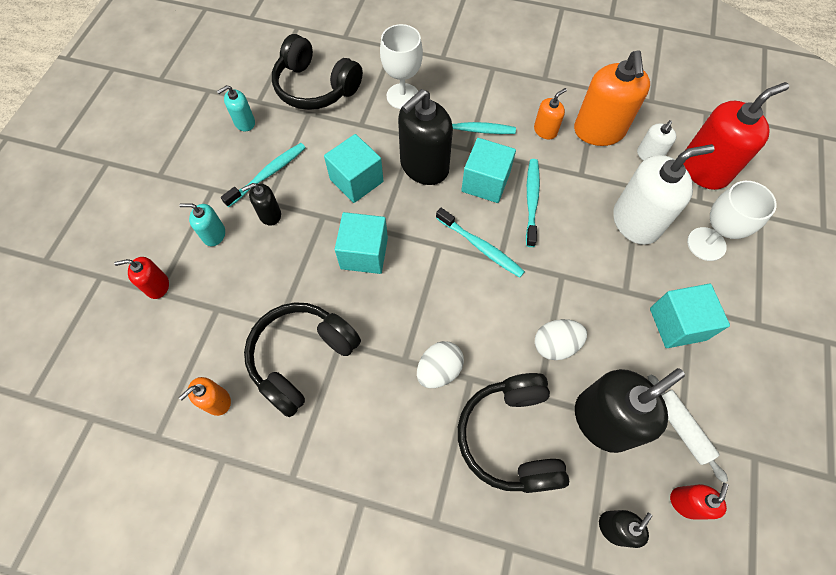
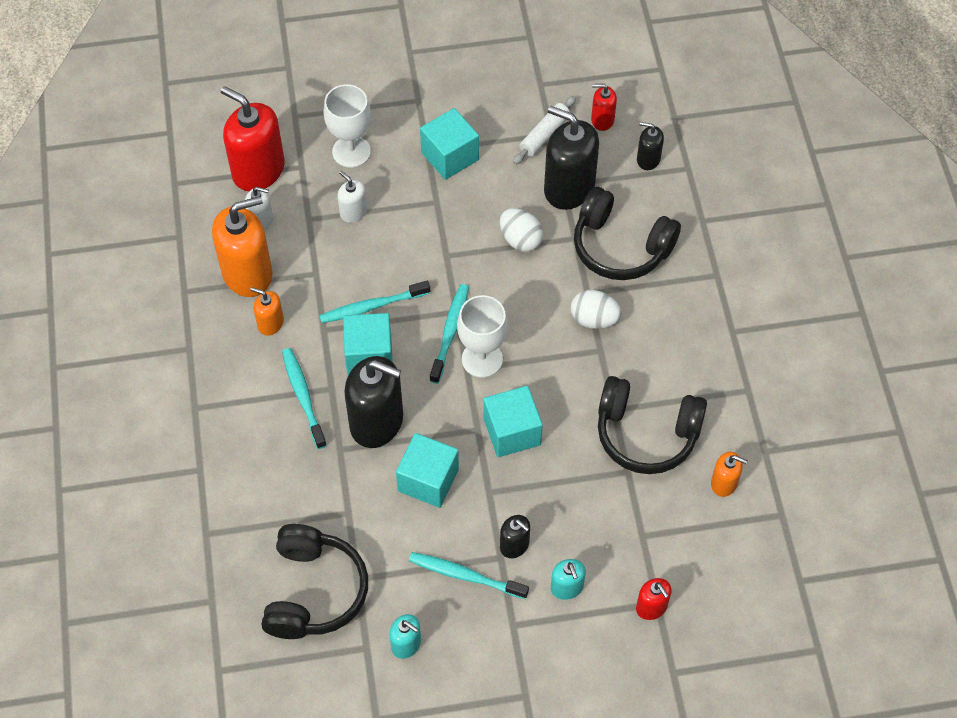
camera: 115 degrees left, 5 degrees down
white goblet [380,24,423,109] -> white goblet moved to [457,295,508,378]
black headphones [458,373,569,493] -> black headphones turned 60 degrees clockwise [574,187,681,280]
white soap dispenser [613,144,715,245] -> white soap dispenser [337,171,367,223], size x0.50

